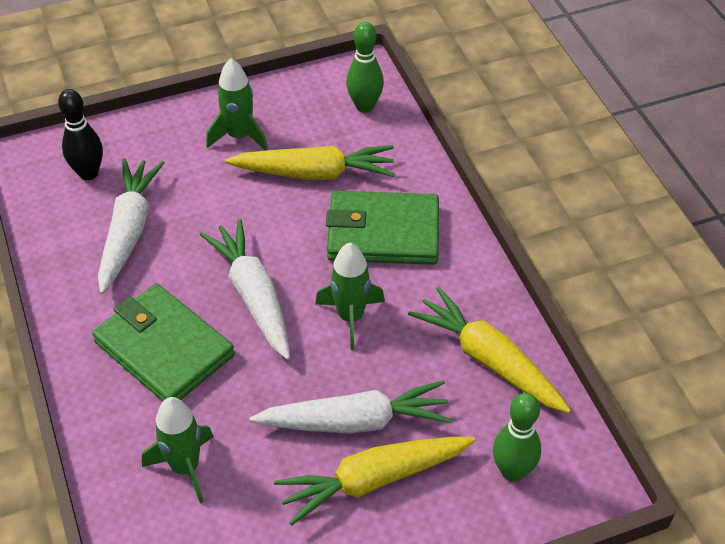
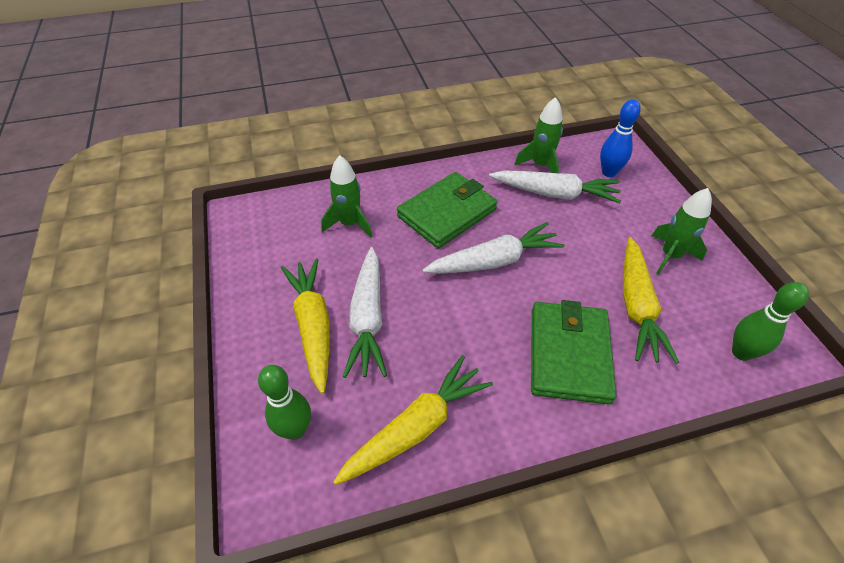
camera: 95 degrees right, 0 degrees up
black bowling pin [58,89,103,180] -> blue bowling pin [600,99,641,177]
green rocket [315,243,385,350] -> green rocket moved to [514,97,563,173]

